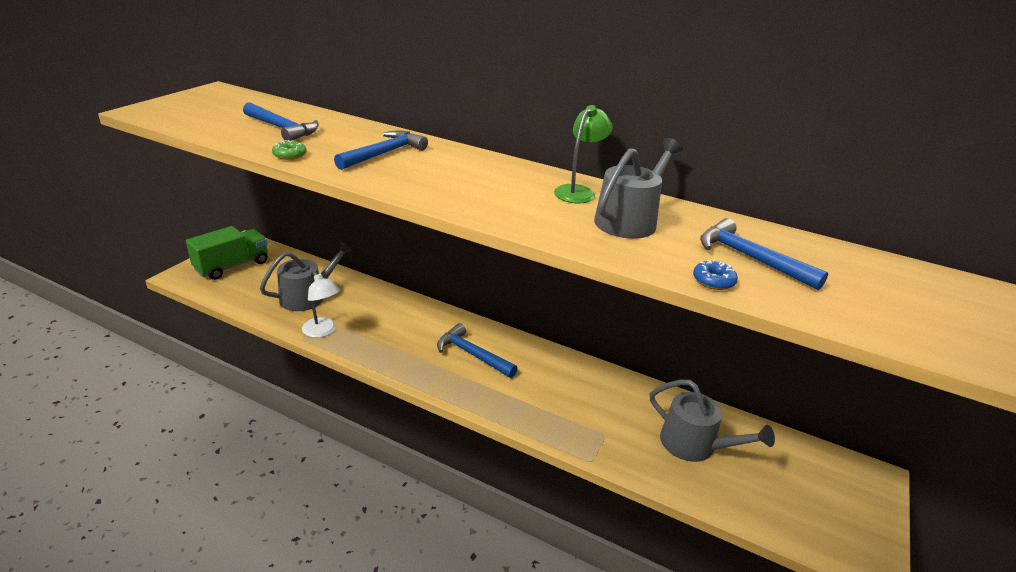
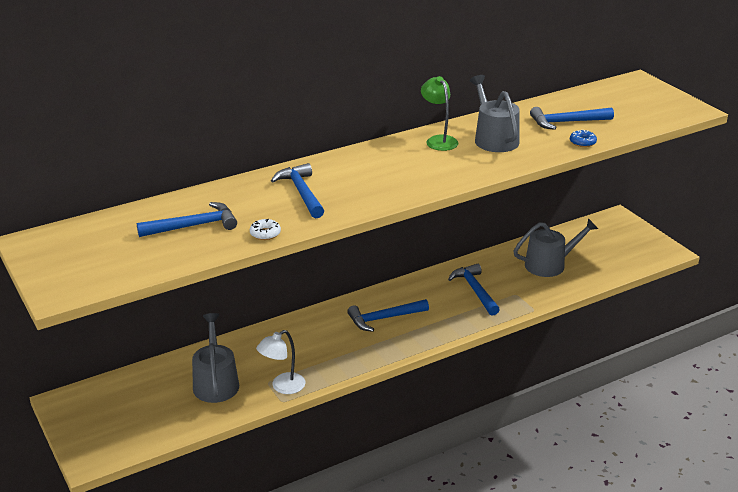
camera: 55 degrees left, 0 degrees up
green truck [186,226,268,280] -> none
green donut [272,140,307,160] -> white donut [250,219,281,240]
white lamp [302,271,340,338] -> white lamp turned 150 degrees clockwise [256,330,305,394]
none -> blue hammer [448,264,500,316]

